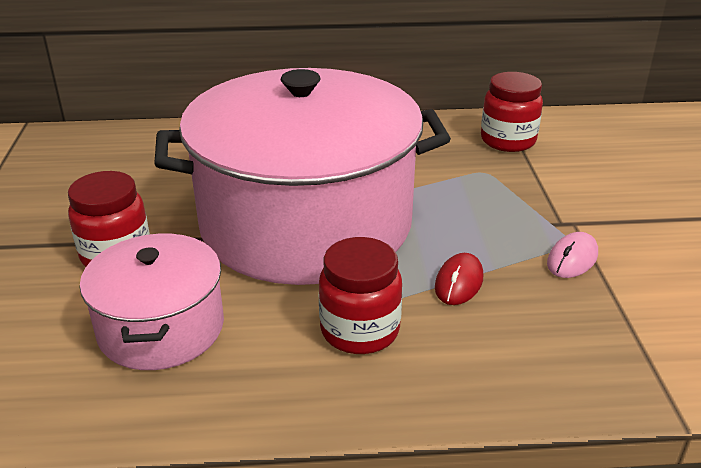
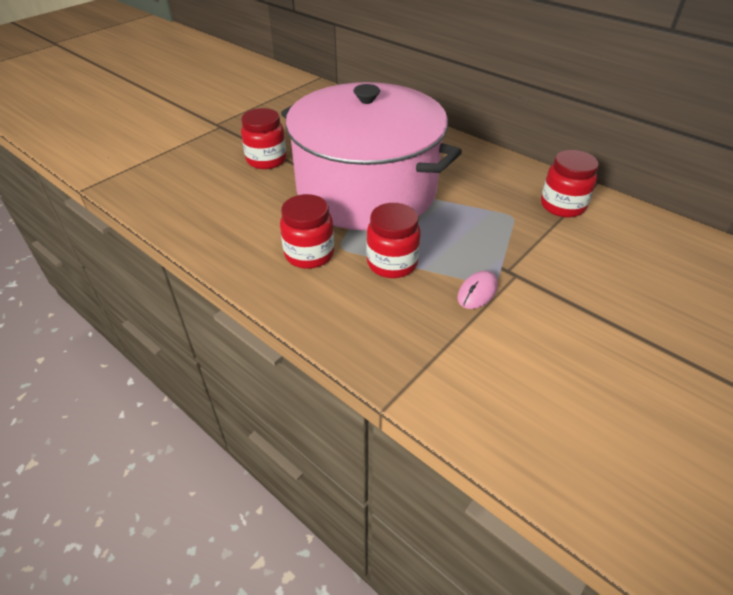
camera: 45 degrees right, 10 degrees up
pink pot [80,234,224,370] -> none
red mouse [435,253,483,305] -> red jar [366,203,421,278]
pink mouse [547,232,598,278] -> pink mouse turned 45 degrees counterclockwise [457,271,498,309]

